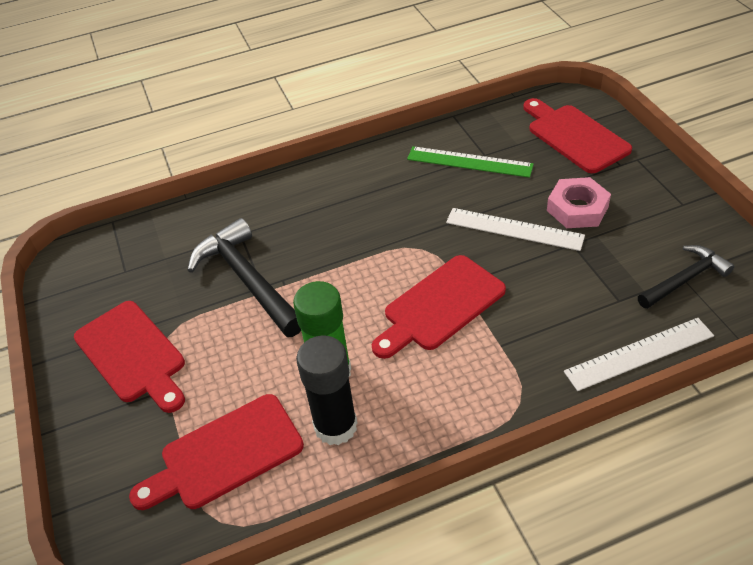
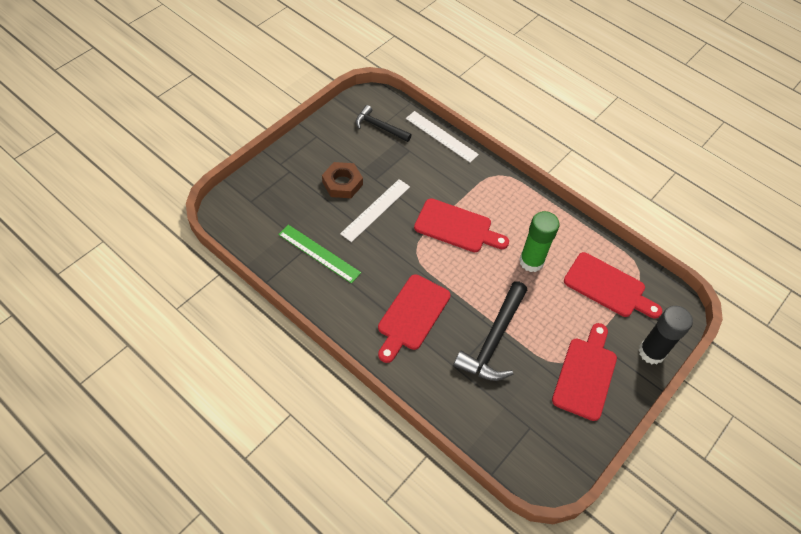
camera: 125 degrees left, 10 degrees up
black glue stick [296,335,357,445] -> black glue stick moved to [639,306,693,364]
green ruler [407,146,534,178] -> green ruler turned 45 degrees counterclockwise [278,225,361,283]
white ruler [446,208,585,251] -> white ruler turned 45 degrees clockwise [340,179,410,242]
red cutting board [523,98,632,173] -> red cutting board moved to [378,274,451,363]
pink nut [547,177,611,228] -> brown nut [322,162,363,198]

